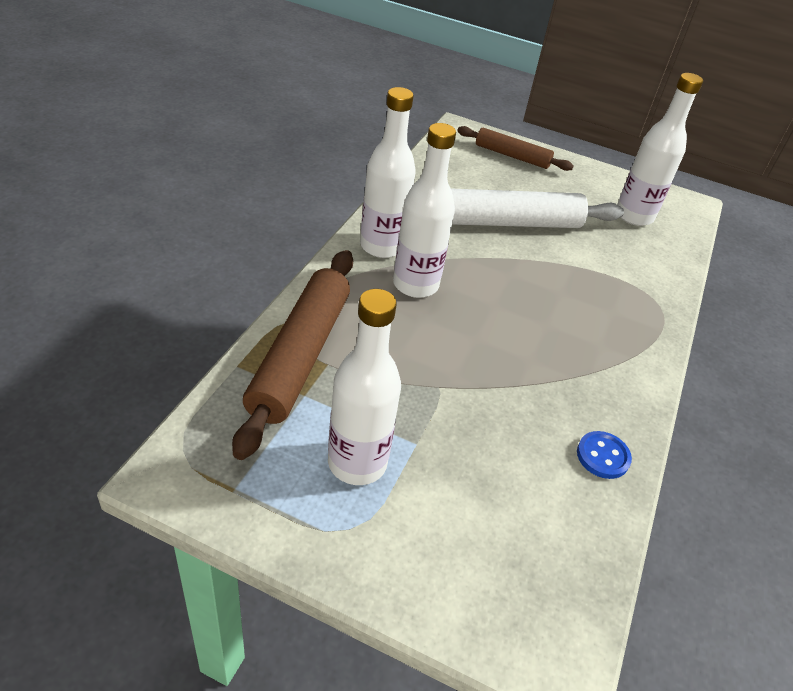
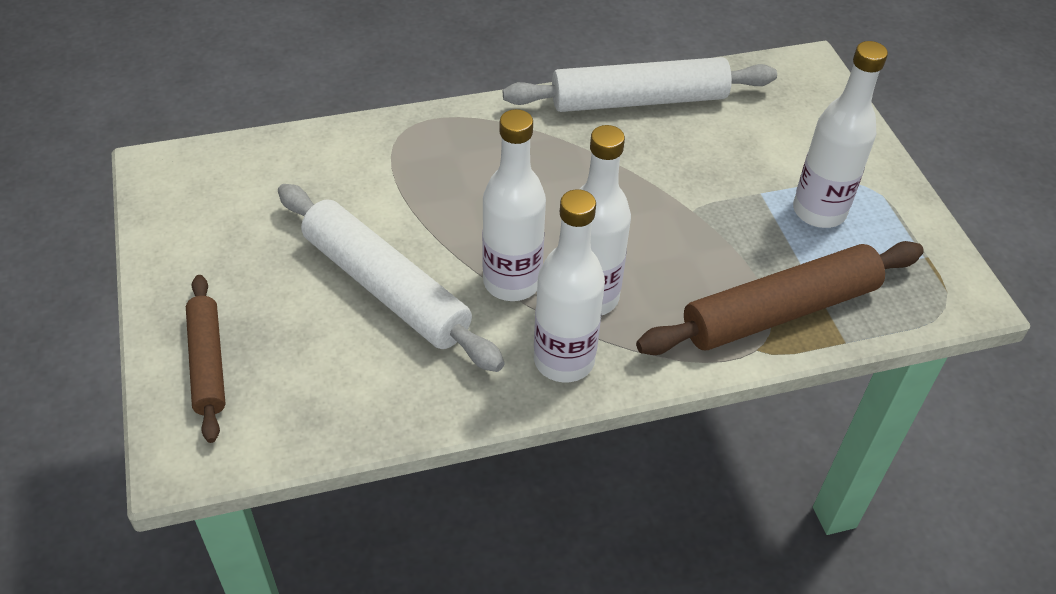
camera: 125 degrees left, 5 degrees up
blue button [577,431,632,479] -> white rolling pin [503,57,777,112]
white bottle [617,73,703,226] -> white bottle moved to [482,109,546,301]

